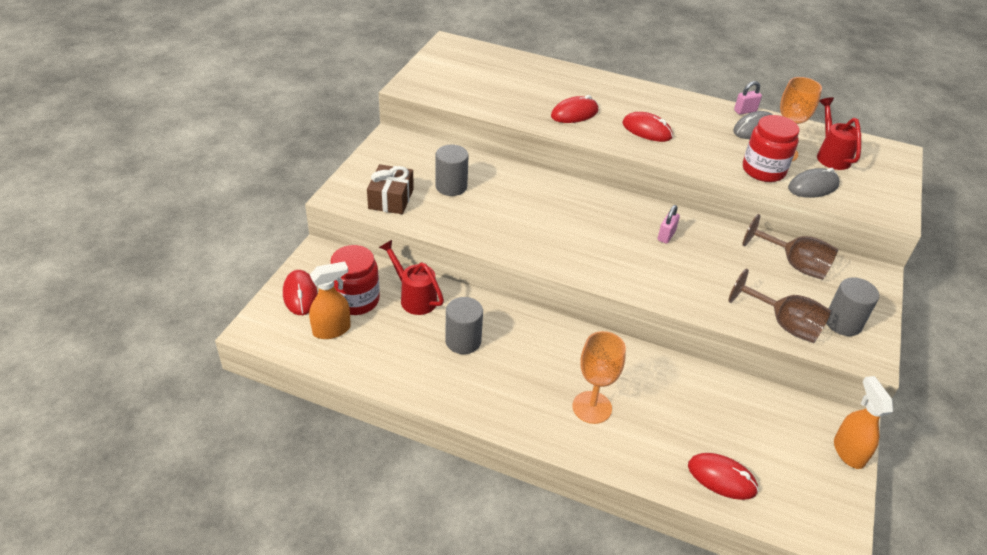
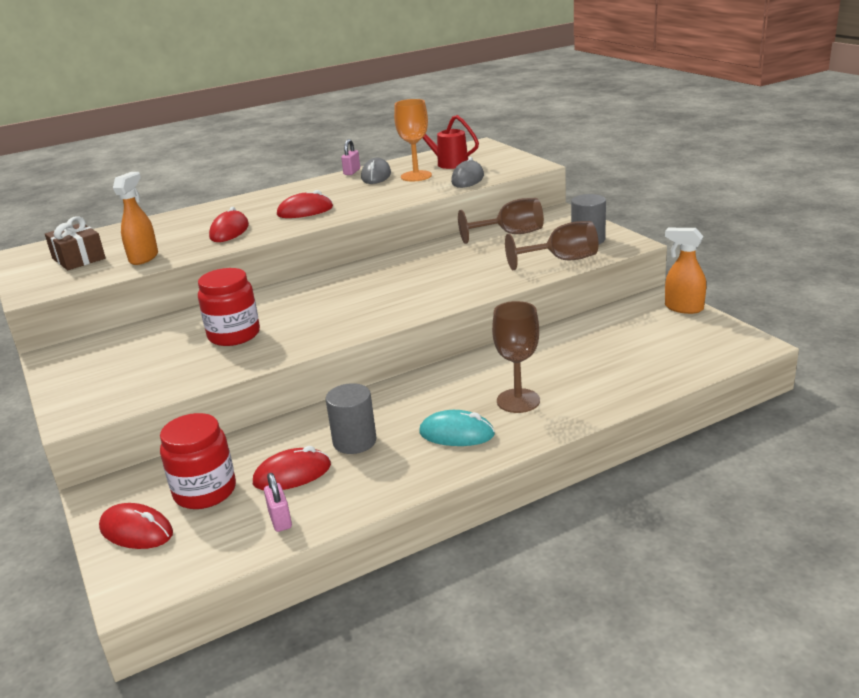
camera: 45 degrees left, 15 degrees down
orange spray bottle [309,261,351,339] -> orange spray bottle moved to [113,172,158,265]
brown gift [367,164,414,214] -> brown gift moved to [45,216,106,270]
red watering can [379,240,444,315] -> none
grey cylinder [436,145,469,196] -> none
orange goblet [573,331,626,424] -> brown goblet [492,301,540,413]
pink padlock [658,205,680,244] -> pink padlock moved to [264,473,292,532]
red mouse [688,453,759,500] -> red mouse moved to [253,446,331,490]
red jar [743,115,800,182] -> red jar moved to [198,268,260,346]
none -> turquoise mouse [419,410,495,446]

